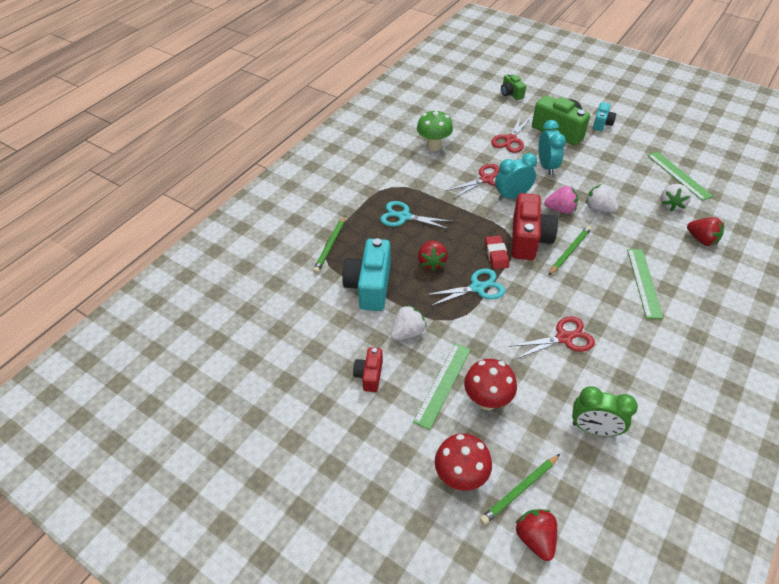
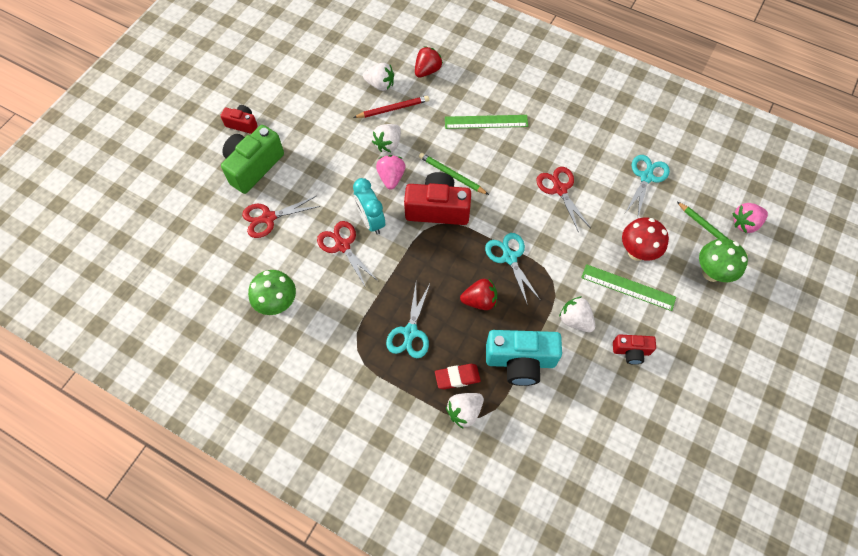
camera: 95 degrees left, 15 degrees up
green pencil [313,216,345,274] -> white strawberry [446,393,484,428]
red mushroom [435,433,492,491] -> green mushroom [699,238,748,282]
red eraser [485,235,509,269] -> red eraser moved to [435,364,481,389]
red scissors [491,116,531,153] -> red scissors turned 135 degrees clockwise [242,196,321,238]
green camera [501,73,526,100] -> none
red strawberry [516,509,557,561] -> pink strawberry [733,203,768,233]
turquoise clock [538,120,566,175] -> none
green clock [572,386,638,436] -> turquoise scissors [625,155,670,217]
turquoise camera [593,102,616,131] -> red camera [220,105,258,134]
green ruler [647,151,713,201] -> none
none -> red pencil [353,96,429,118]

